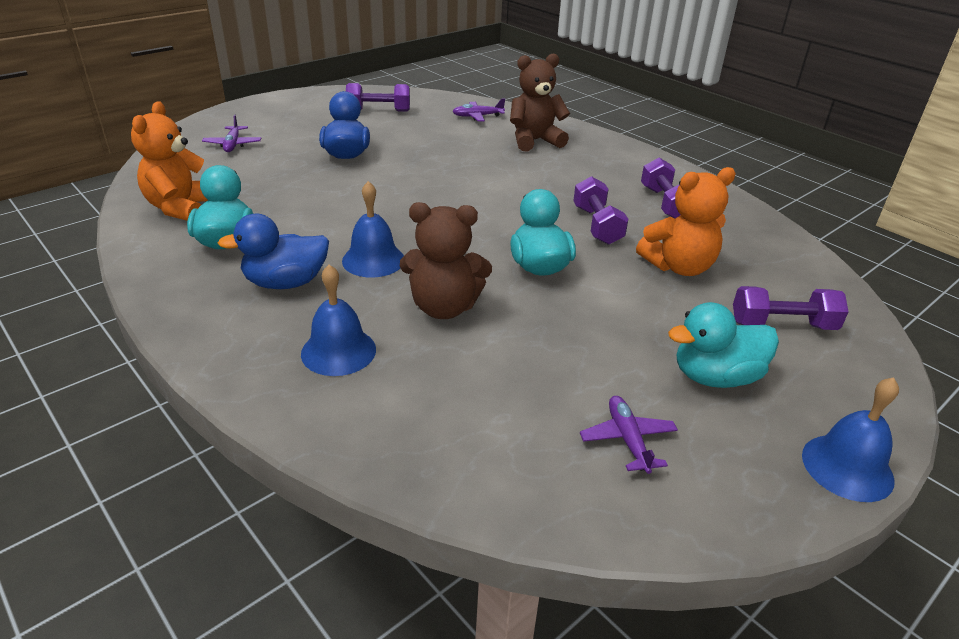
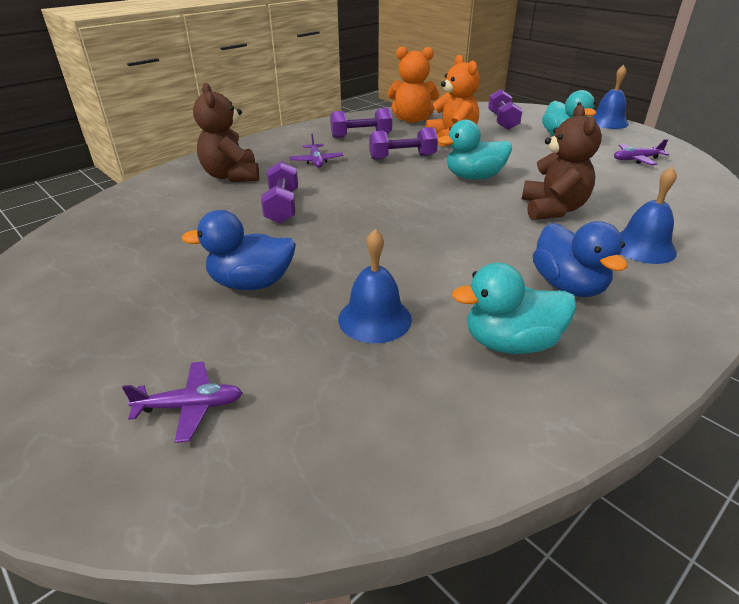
camera: 90 degrees left, 0 degrees up
orange teddy bear [131,101,208,221] -> orange teddy bear moved to [388,46,439,123]
blue bell [342,181,404,278] -> blue bell moved to [338,229,412,343]
purple dumbbell [346,83,410,112] -> purple dumbbell moved to [261,161,298,224]
purple plane [452,98,505,122] -> purple plane moved to [289,133,343,168]

